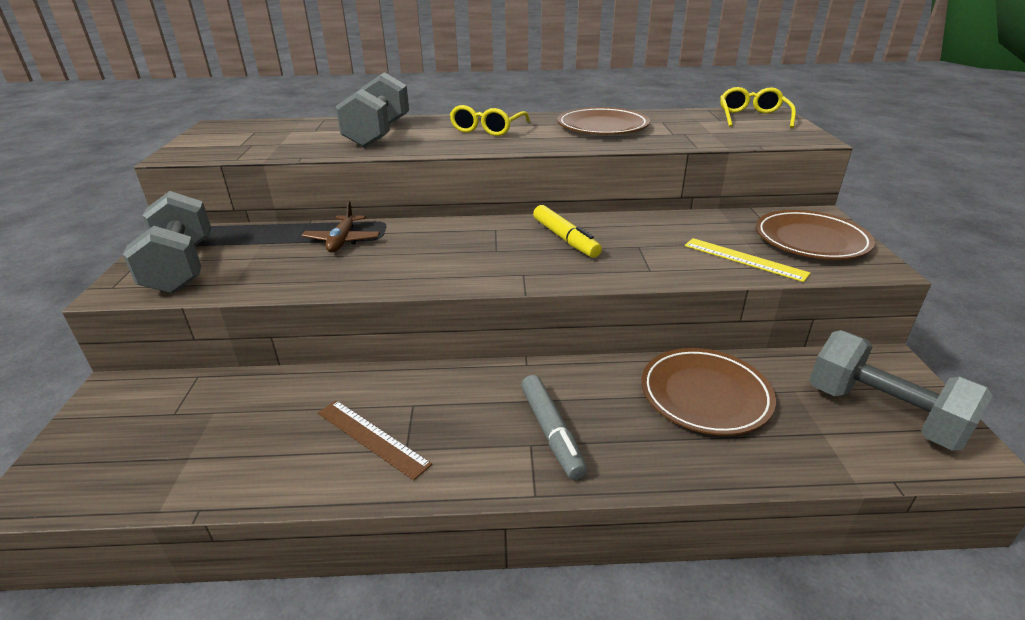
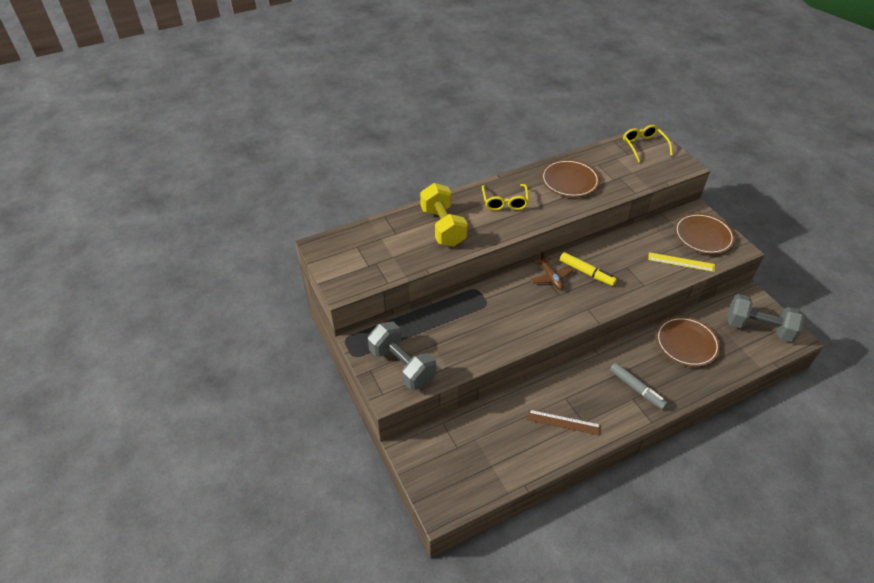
camera: 25 degrees left, 15 degrees up
brown plane [301,200,380,252] -> brown plane moved to [530,251,573,290]
grey dumbbell [335,72,409,148] -> yellow dumbbell [420,183,468,247]

